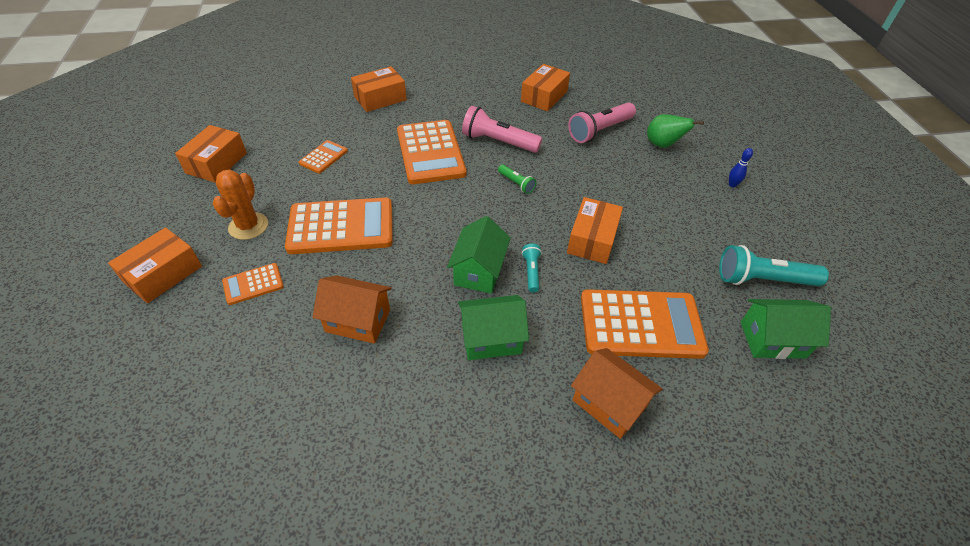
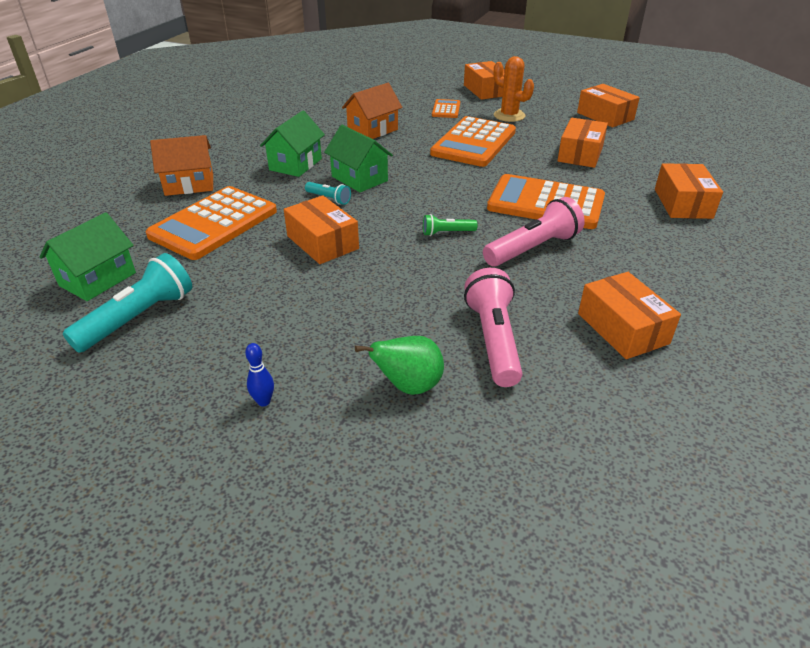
camera: 125 degrees right, 10 degrees down
orange calculator [299,140,348,174] -> orange box [557,118,608,168]

